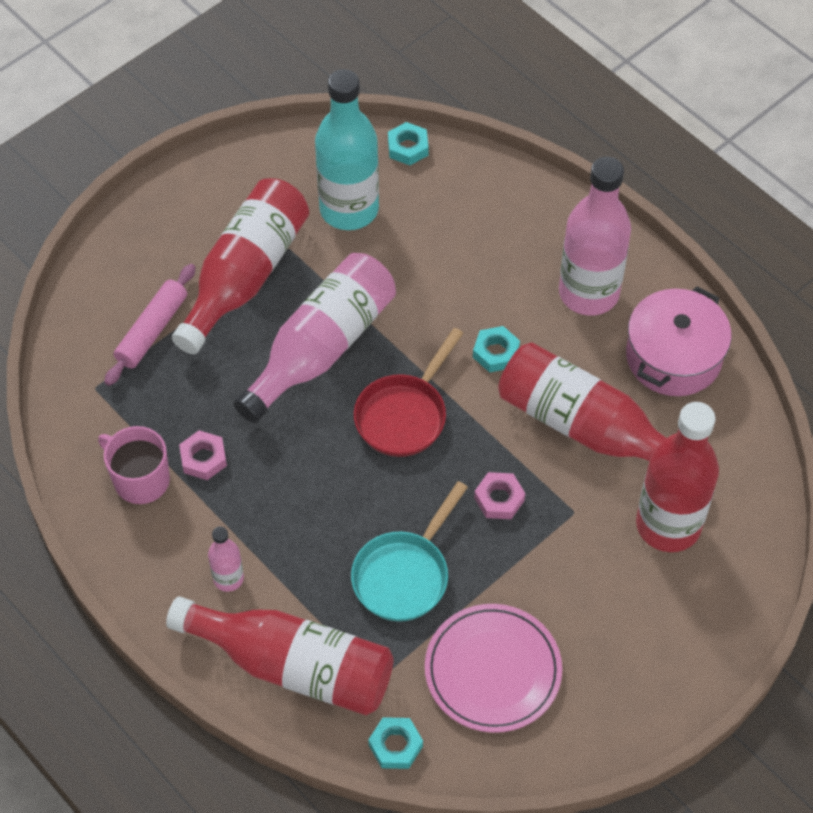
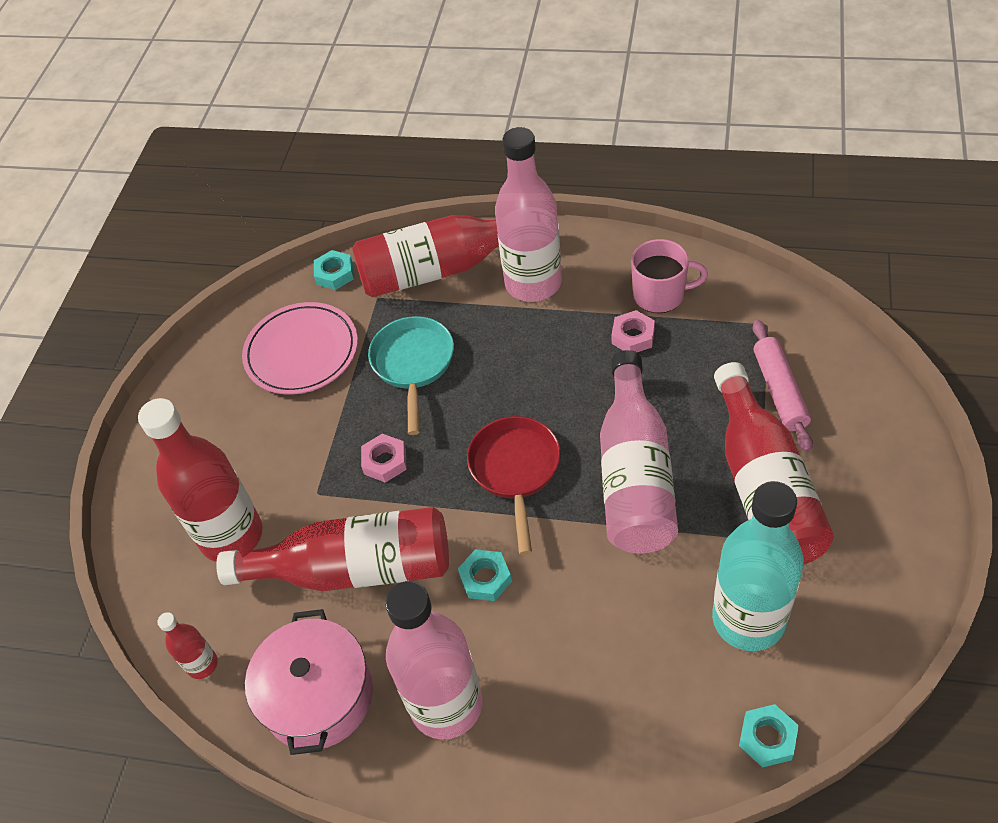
camera: 150 degrees right, 5 degrees down
pink bottle [208,526,244,592] -> pink bottle [495,127,562,302], size x2.17
none -> red bottle [157,612,218,679]

